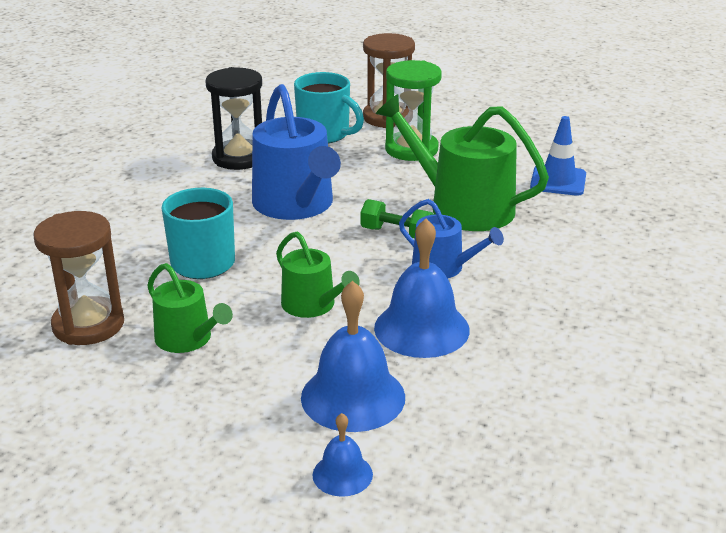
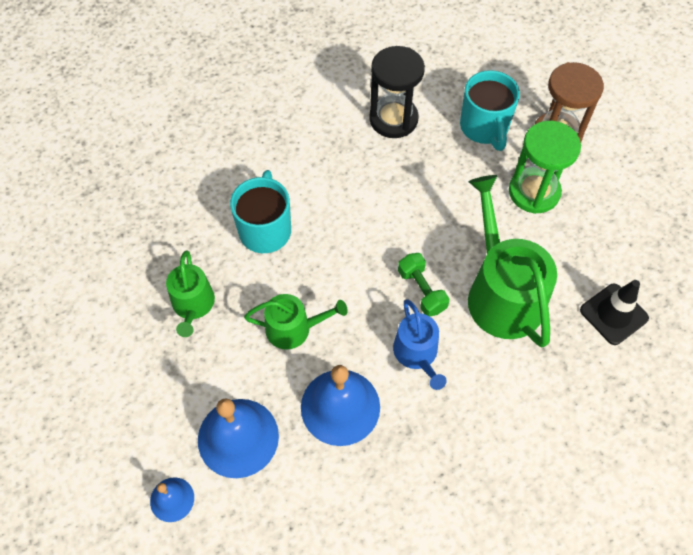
camera: 40 degrees right, 30 degrees up
brown hourglass [33,211,124,345] -> none
blue watering can [252,84,341,220] -> none
green watering can [276,232,360,318] -> green watering can turned 90 degrees counterclockwise [244,294,348,350]
blue traffic cone [530,116,586,196] -> black traffic cone [580,280,649,345]

